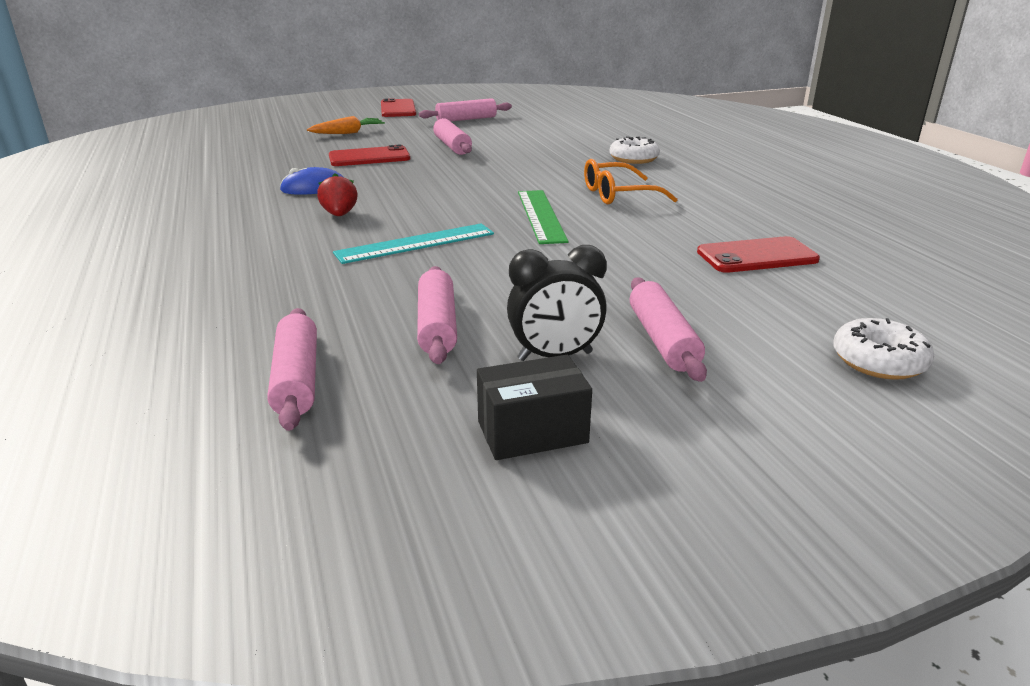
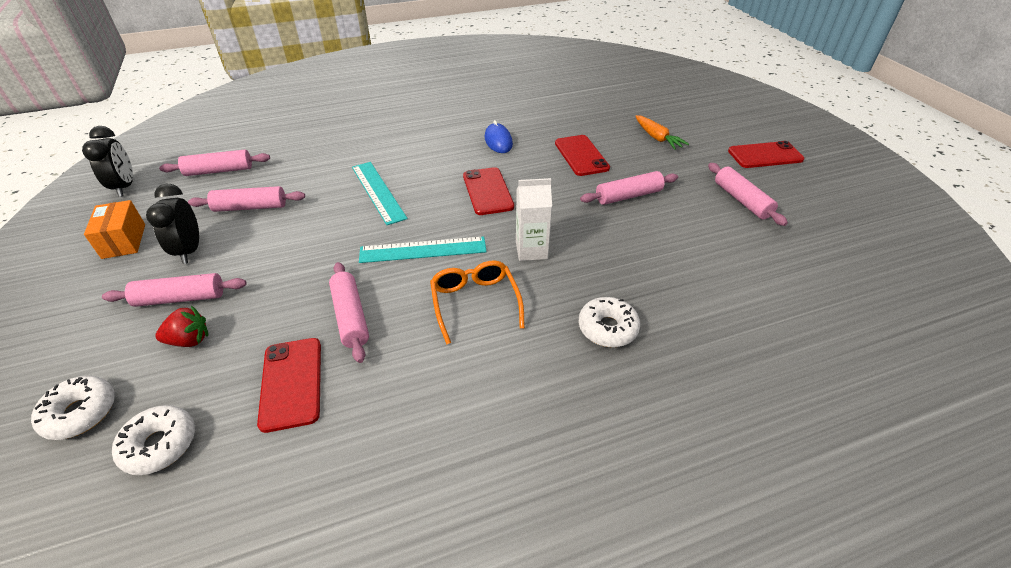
camera: 90 degrees right, 15 degrees up
red strawberry [317,173,358,216] -> red strawberry moved to [155,305,208,347]
black box [477,355,592,460] -> orange box [84,200,145,259]
green ruler [518,190,568,244] -> turquoise ruler [359,236,487,263]
none -> black clock [82,126,133,197]
none -> white donut [112,405,195,475]
none -> pink rolling pin [329,262,369,363]
none -> red phone [463,167,514,215]
none -> white carton [516,178,552,261]

